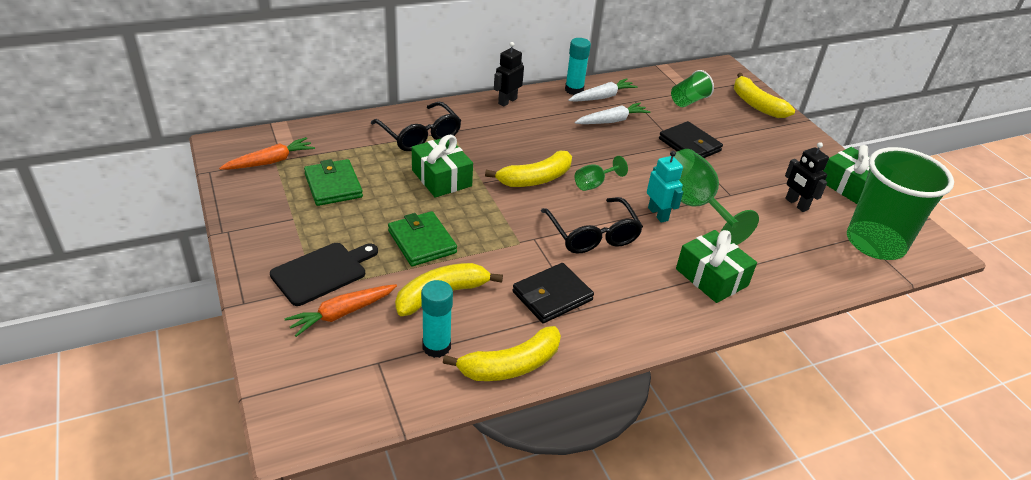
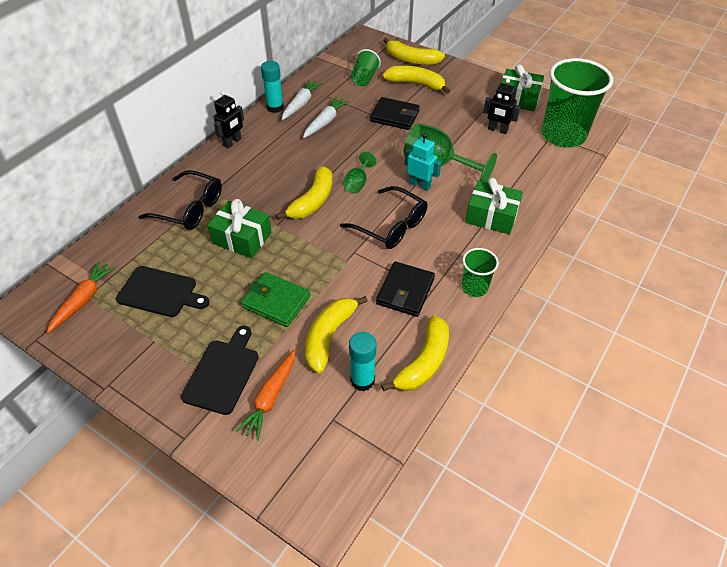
camera: 30 degrees left, 10 degrees up
green wallet [304,159,363,206] -> black cutting board [116,266,209,317]
black robot [494,42,524,107] -> black robot turned 150 degrees counterclockwise [214,91,244,149]
none -> yellow banana [382,66,450,94]
none -> green cup [462,248,499,297]

